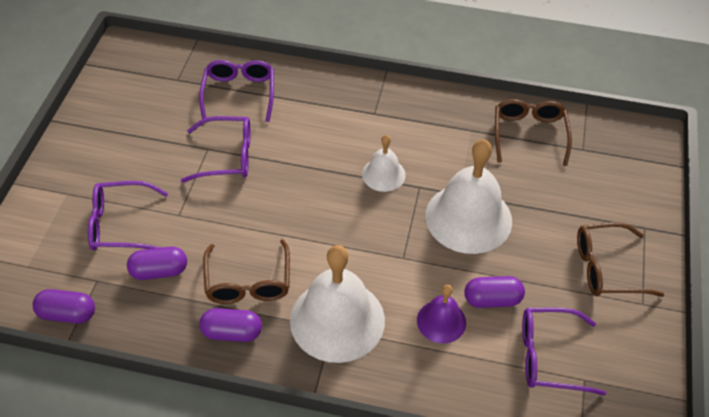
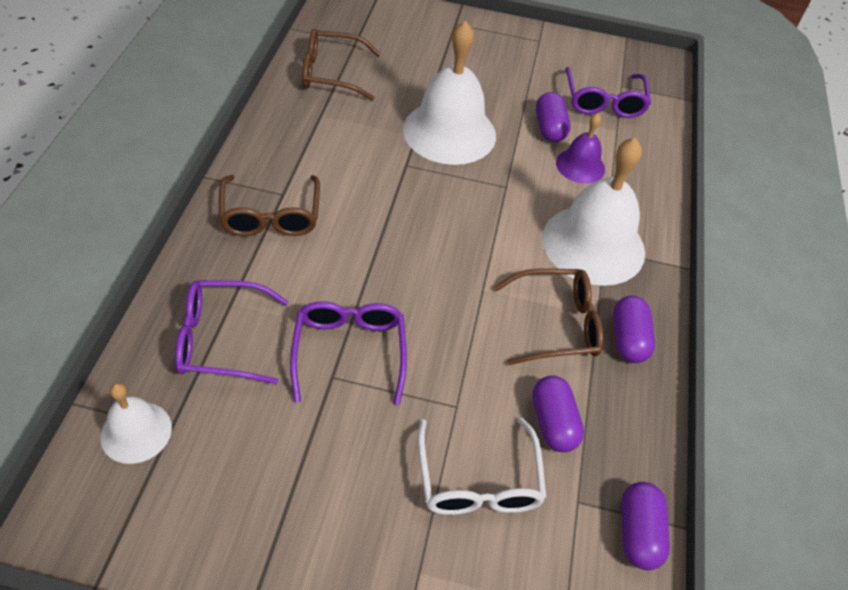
camera: 95 degrees left, 0 degrees up
purple glasses [88,181,168,250] -> white glasses [418,417,547,515]
white bell [362,135,406,192] -> white bell moved to [100,383,172,464]
brown glasses [577,222,664,297] -> brown glasses moved to [219,175,320,236]

